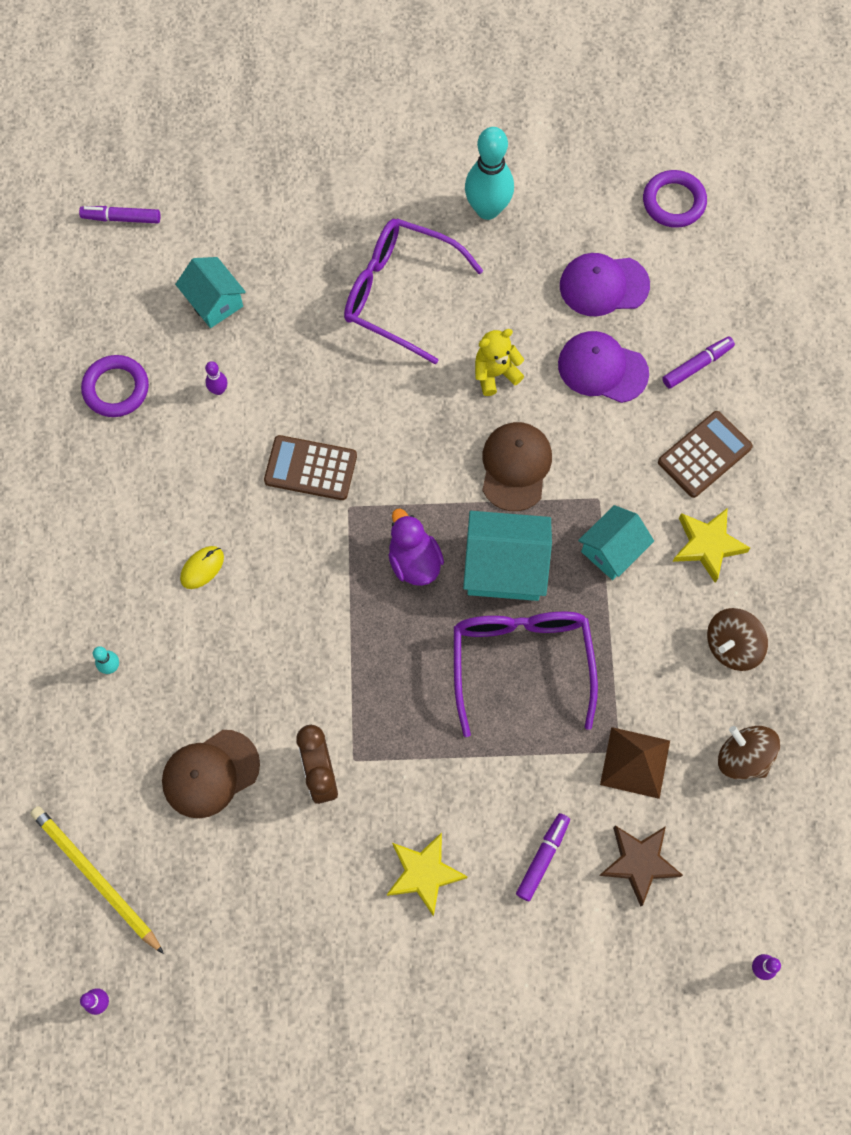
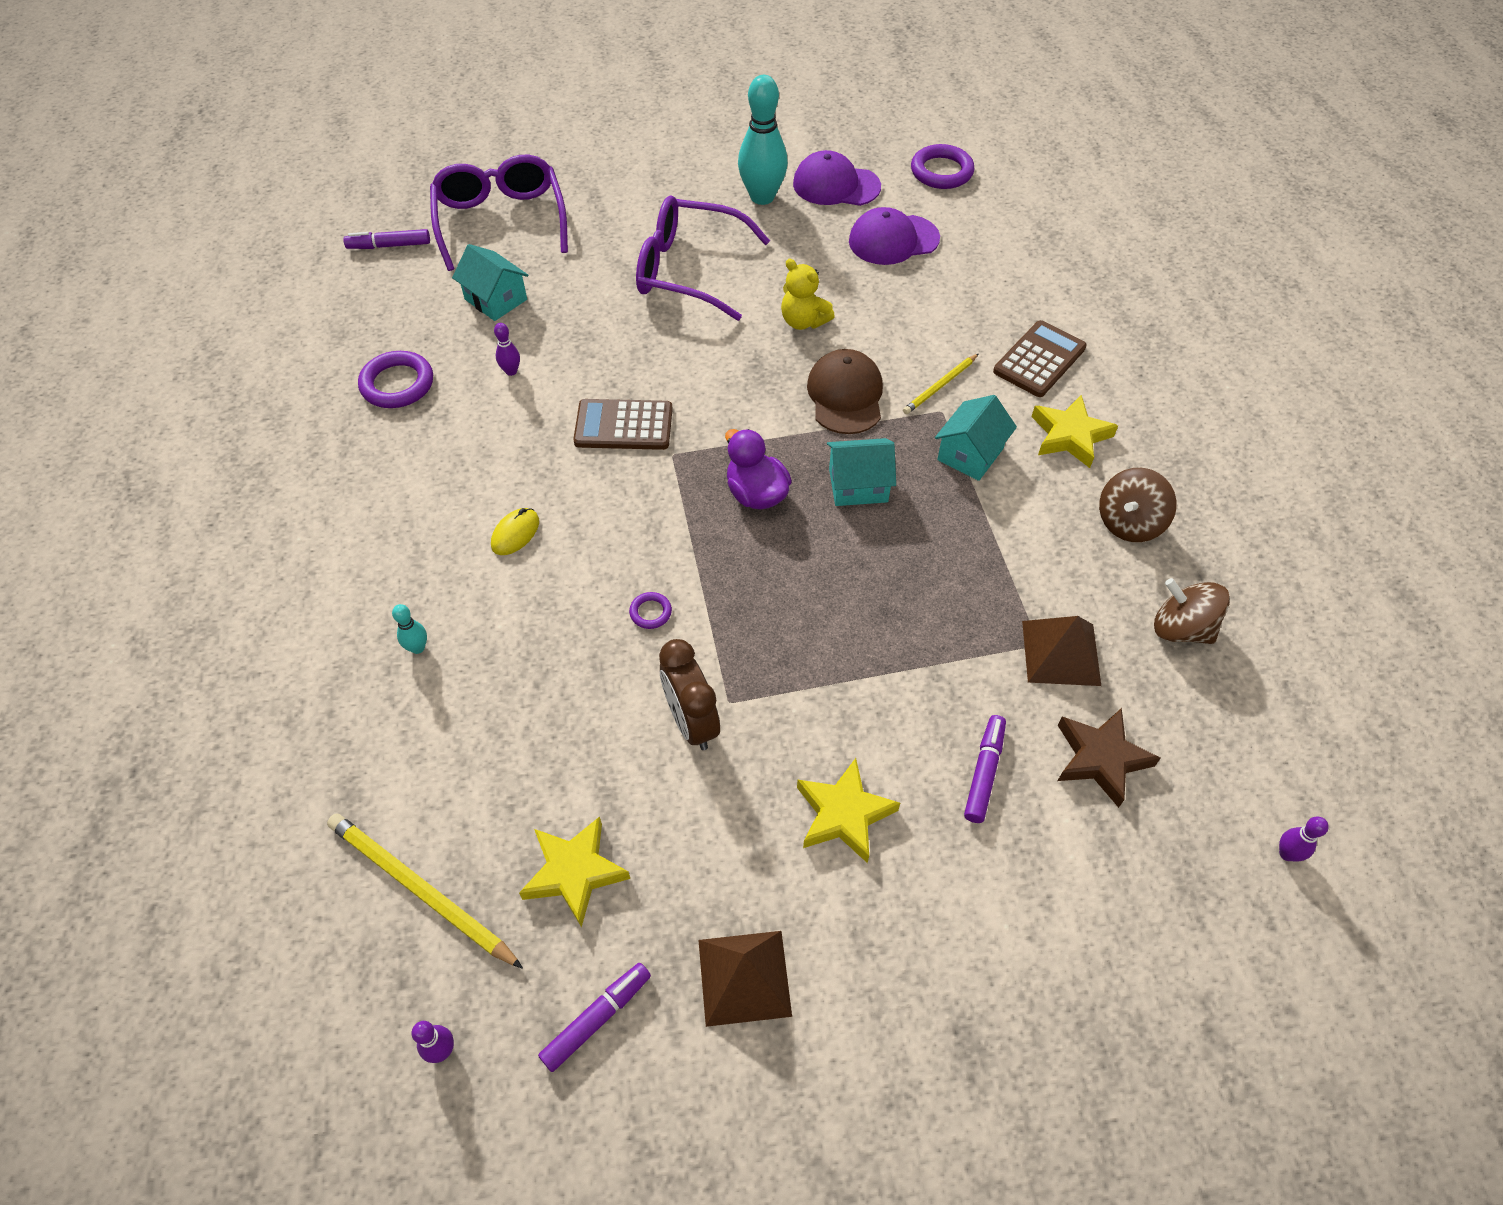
camera: 10 degrees left, 15 degrees down
brown cap [162,730,260,818] -> none
purple glasses [454,612,598,737] -> purple glasses moved to [430,155,568,271]
turquoise house [463,511,552,601] -> turquoise house [827,438,896,506], size x0.66
yellow teddy bear [475,329,524,396] -> yellow teddy bear turned 105 degrees counterclockwise [781,259,835,330]
purple cap [558,331,649,403] -> purple cap moved to [793,150,881,206]
purple marker [663,336,735,389] -> purple marker moved to [538,963,651,1072]
none -> yellow star [519,816,630,927]
none -> purple ring [629,592,672,629]
none -> brown pyramid [698,931,792,1027]
none -> yellow pencil [903,354,978,414]

